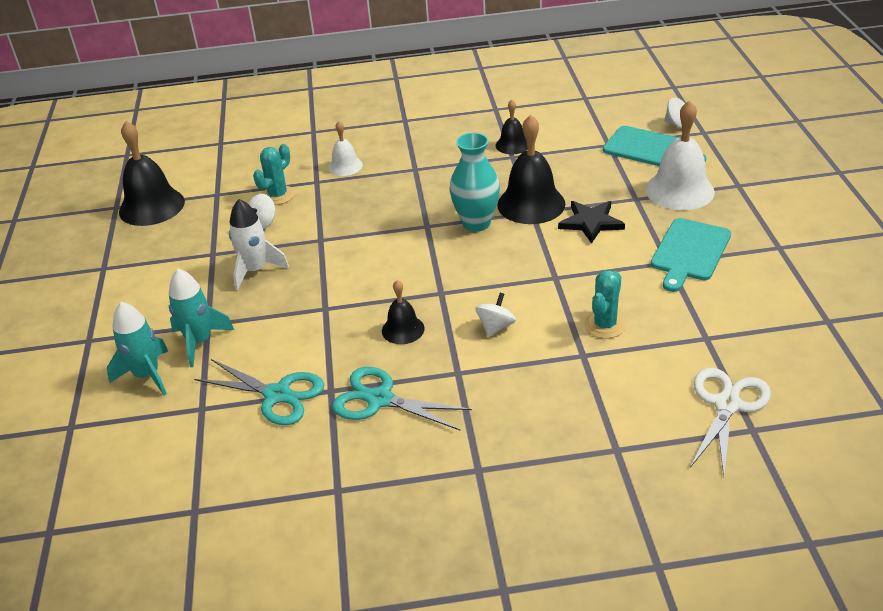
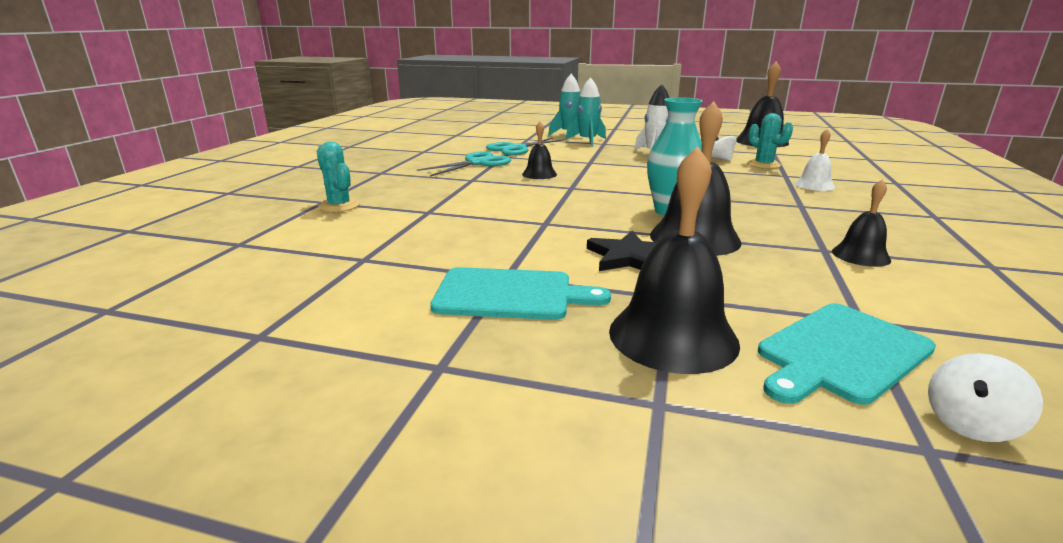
camera: 110 degrees right, 15 degrees down
white spinning top [475,293,516,337] -> none
turquoise cactus [584,271,626,339] -> turquoise cactus moved to [316,142,360,212]
white bell [645,100,715,210] -> black bell [609,146,740,374]
turquoise cutting board [651,218,731,292] -> turquoise cutting board turned 135 degrees clockwise [430,267,611,320]
white scissors [690,368,771,476] -> none

